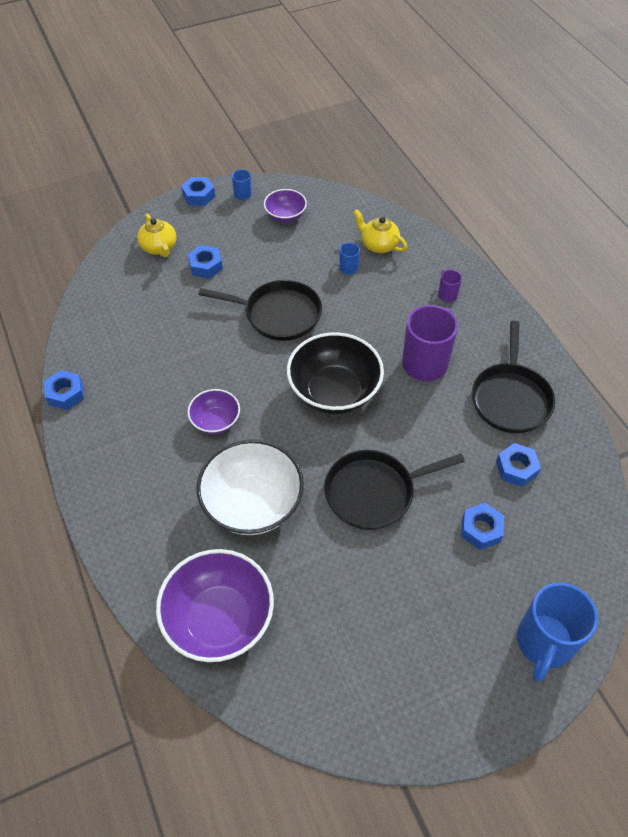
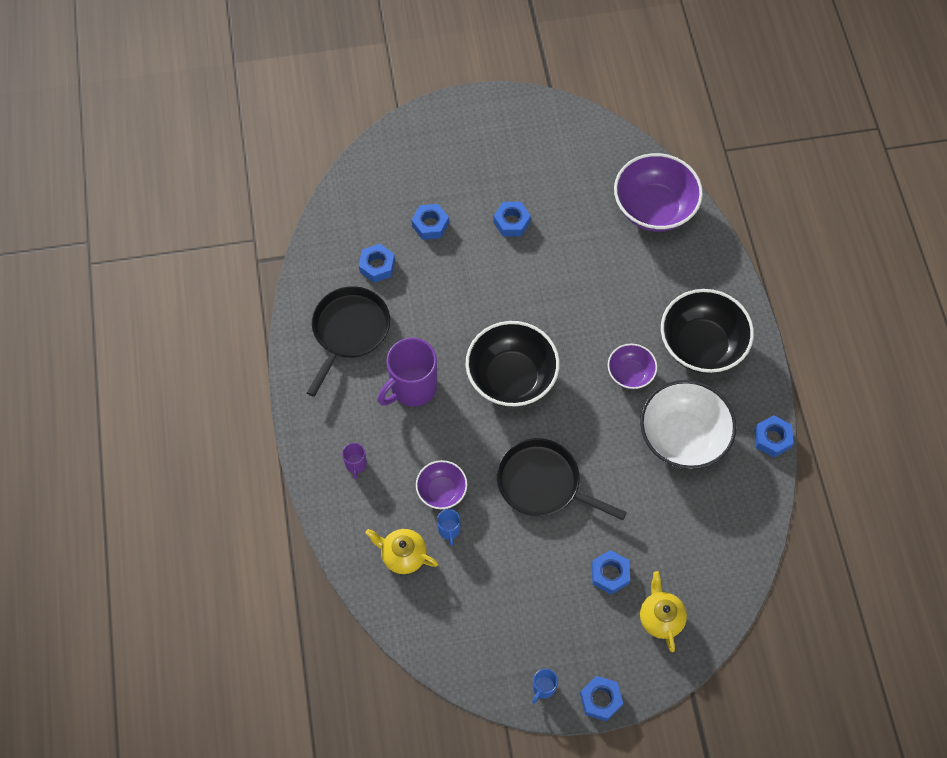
camera: 165 degrees left, 10 degrees up
white bowl [196,439,304,535] -> white bowl moved to [640,380,736,469]
purple bowl [264,189,307,223] -> purple bowl moved to [416,460,467,509]
black pan [324,450,465,530] -> none
yellow teapot [353,209,407,253] -> yellow teapot turned 150 degrees clockwise [365,529,438,574]
blue mug [517,582,598,682] -> none
none -> blue nut [493,202,531,236]
none -> black bowl [661,289,754,374]

